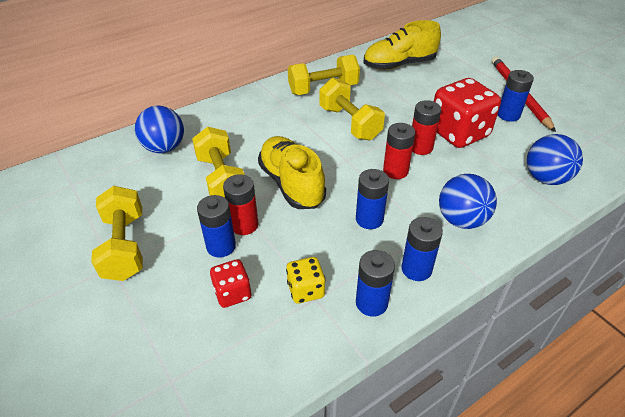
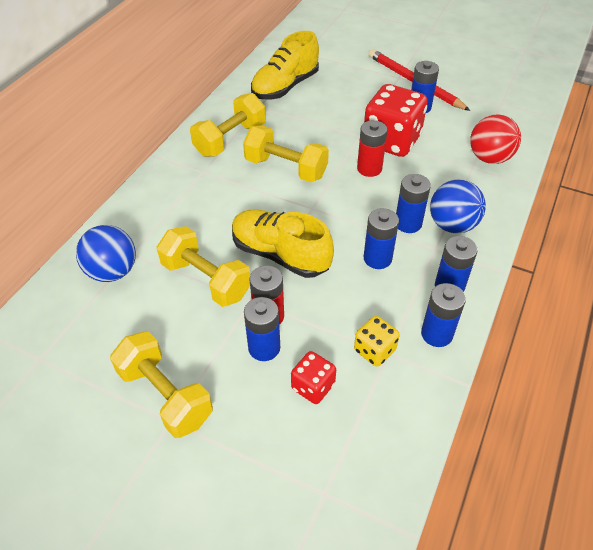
camera: 30 degrees left, 5 degrees up
red battery [383,123,415,179] -> none
blue ball [527,134,583,185] -> red ball [470,114,521,164]
none -> blue battery [396,174,431,233]

